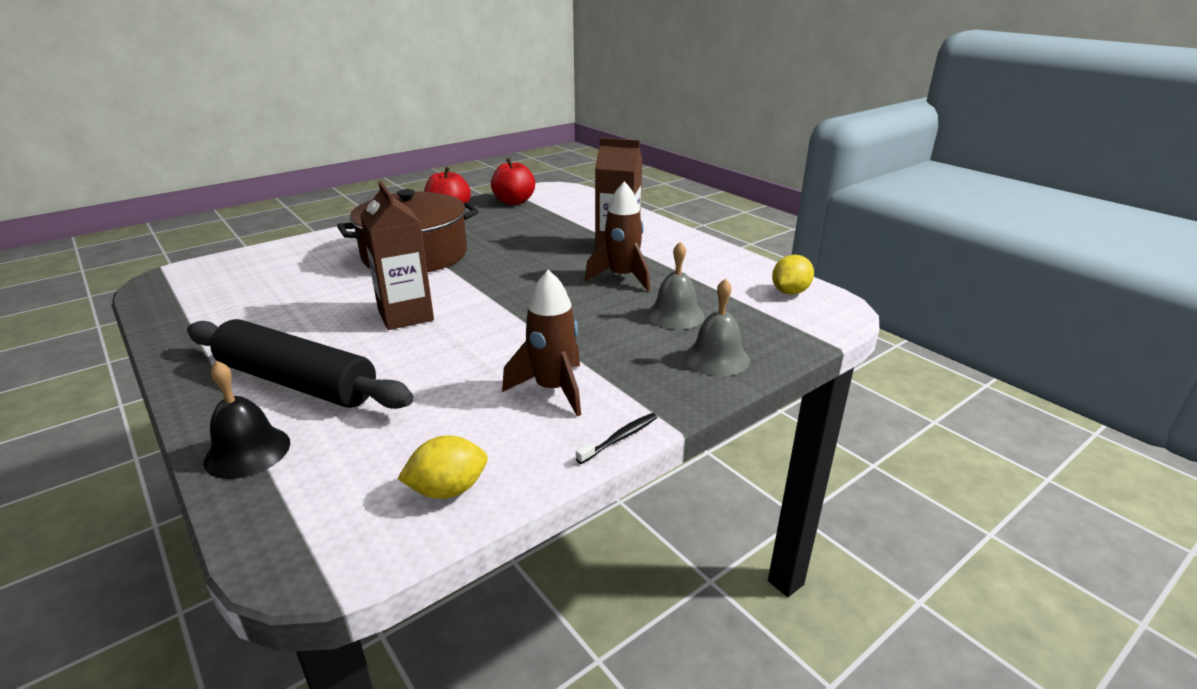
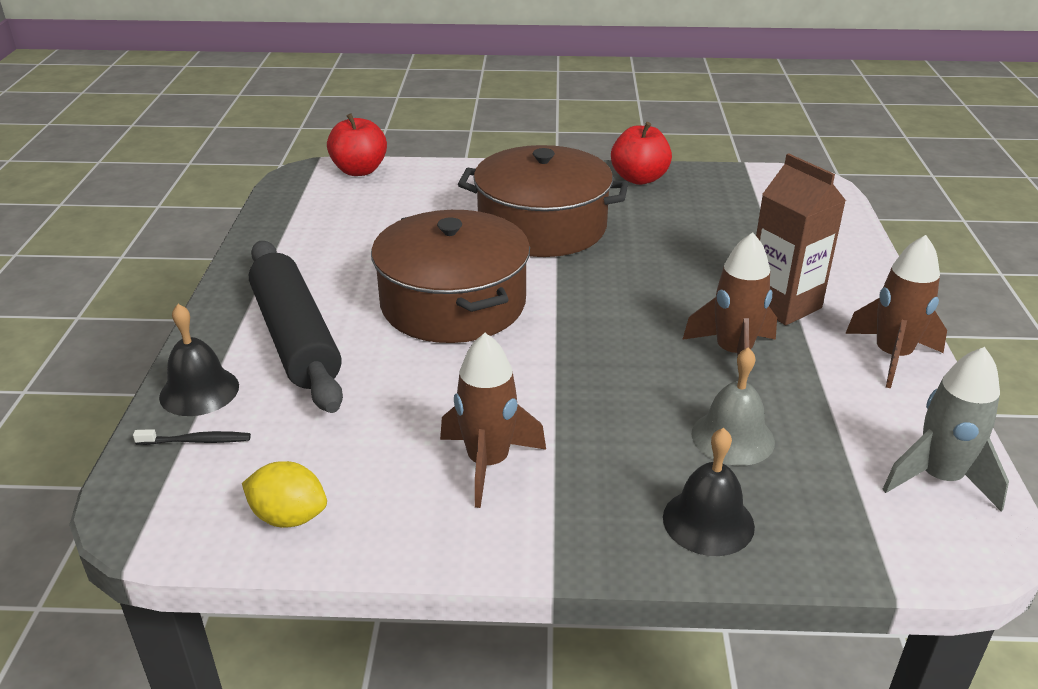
camera: 40 degrees right, 5 degrees up
brown carton [360,181,434,330] -> brown pot [371,210,530,343]
red apple [491,158,535,205] -> red apple moved to [327,113,387,176]
black toothbrush [576,413,657,464] -> black toothbrush moved to [133,429,251,445]
grey bell [684,278,750,376] -> black bell [663,428,755,556]
yellow lemon [772,255,814,295] -> grey rocket [882,347,1009,512]
none -> brown rocket [845,235,947,388]

